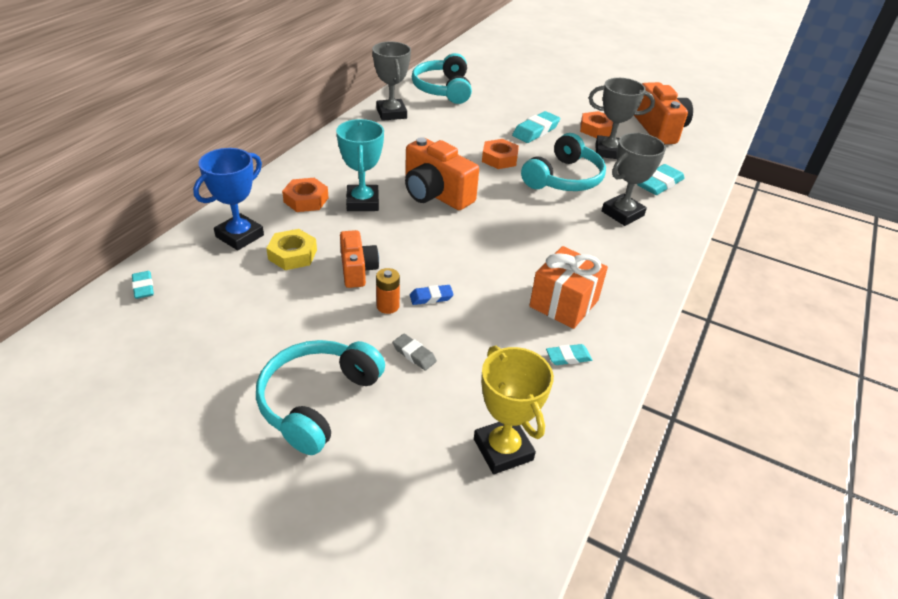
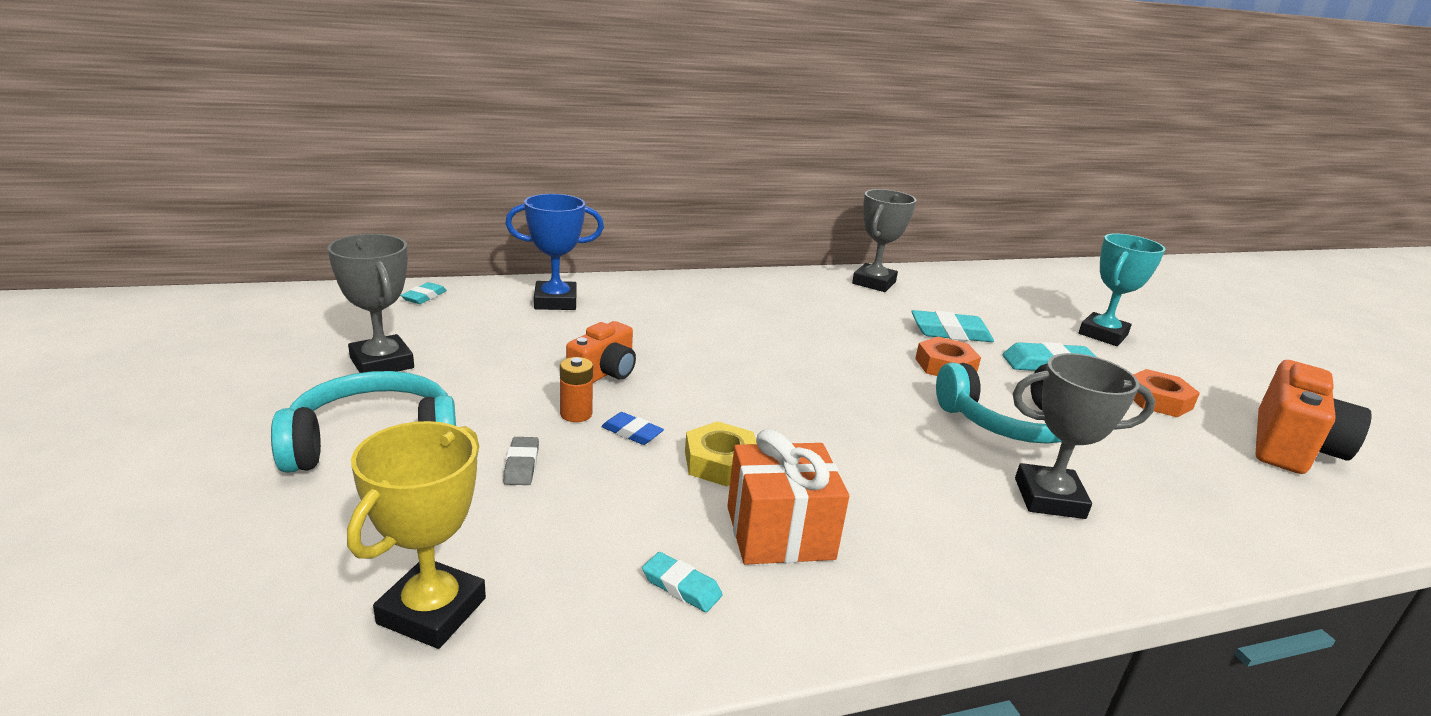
camera: 45 degrees right, 15 degrees down
yellow nut [266,229,317,270] -> yellow nut moved to [685,421,757,487]
orange nut [282,178,329,212] -> none
turquoise trophy [336,119,384,211] -> turquoise trophy moved to [1079,233,1165,346]
orange camera [405,137,479,210] -> none
turquoise headphones [412,53,472,104] -> none
grey trophy [589,78,655,159] -> grey trophy moved to [327,234,414,373]
turquoise eraser [637,164,685,195] -> turquoise eraser moved to [911,310,994,342]

